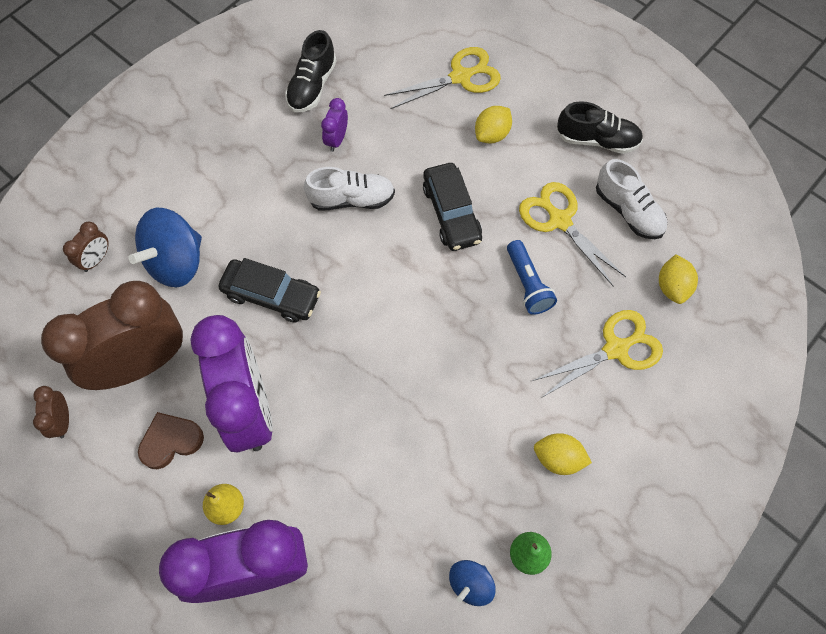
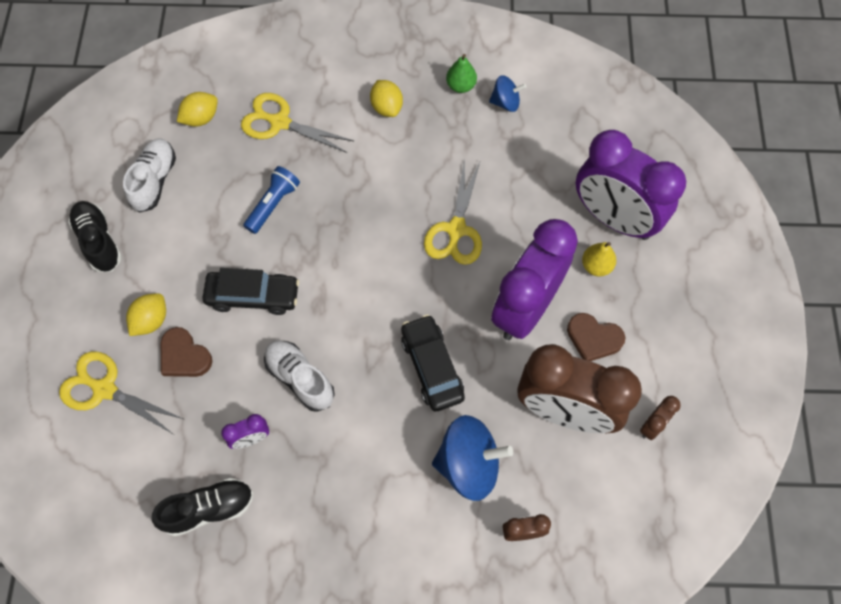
camera: 130 degrees left, 0 degrees up
black car [423,163,482,251] -> black car turned 60 degrees clockwise [202,268,299,315]
yellow lemon [475,106,512,143] -> yellow lemon turned 60 degrees counterclockwise [126,293,166,336]
yellow scissors [519,182,626,286] -> yellow scissors moved to [424,159,482,265]
none -> brown heart [161,327,213,377]

